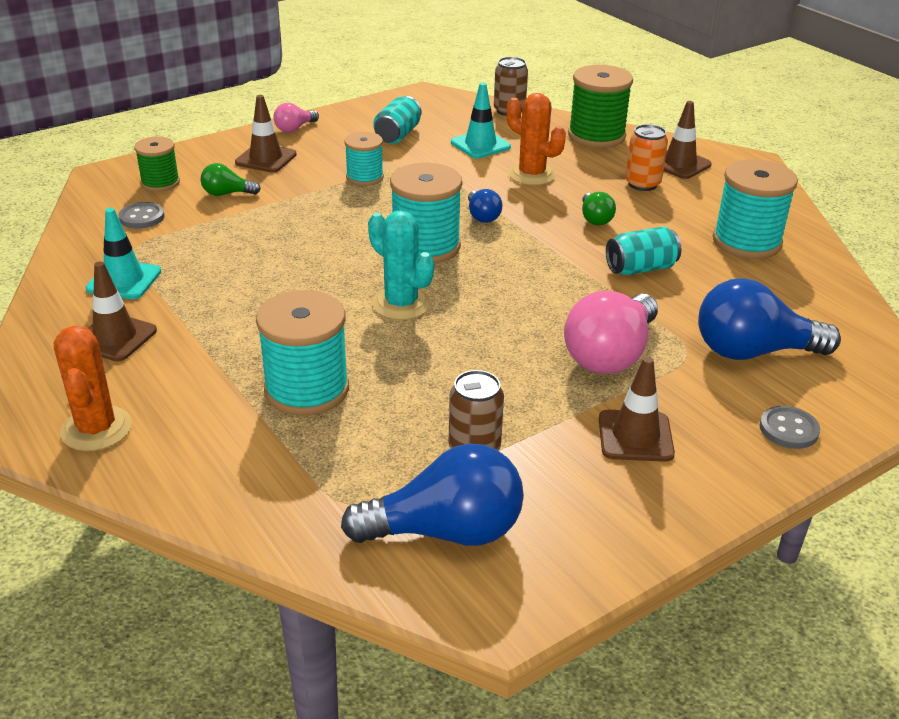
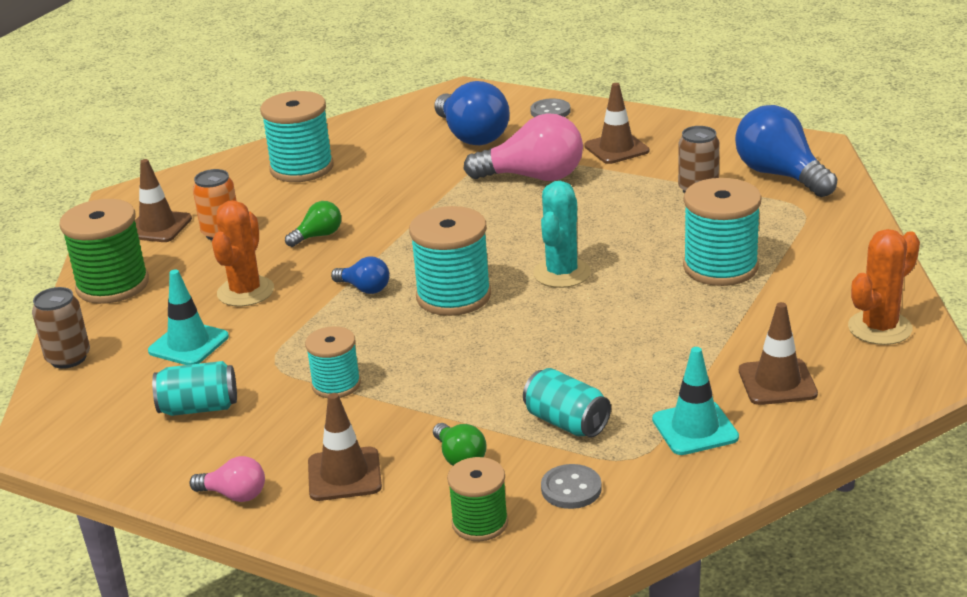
camera: 115 degrees left, 5 degrees down
blue light bulb [468,189,502,223] -> blue light bulb turned 75 degrees clockwise [331,256,389,294]
turquoise can [606,226,681,275] -> turquoise can moved to [523,368,611,438]

